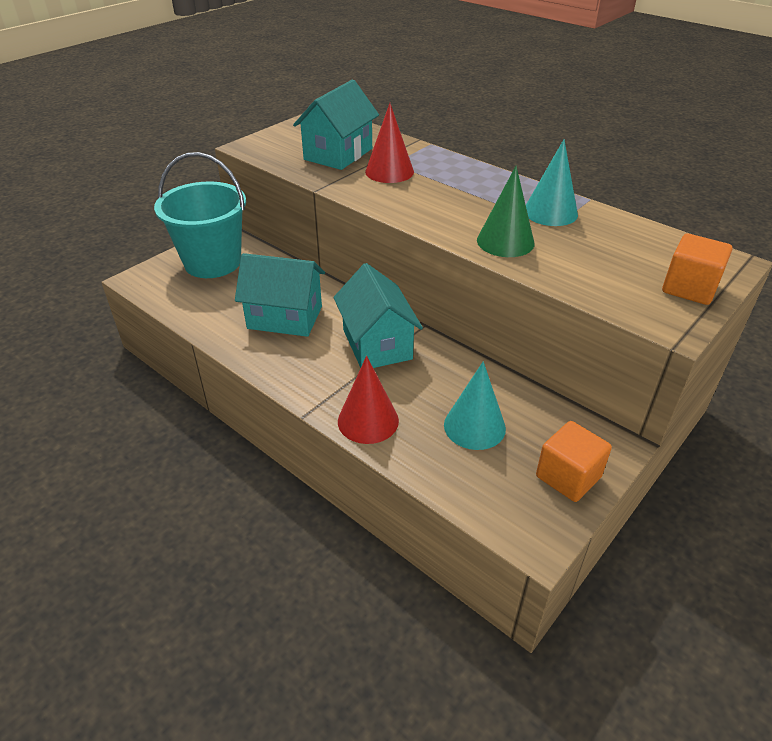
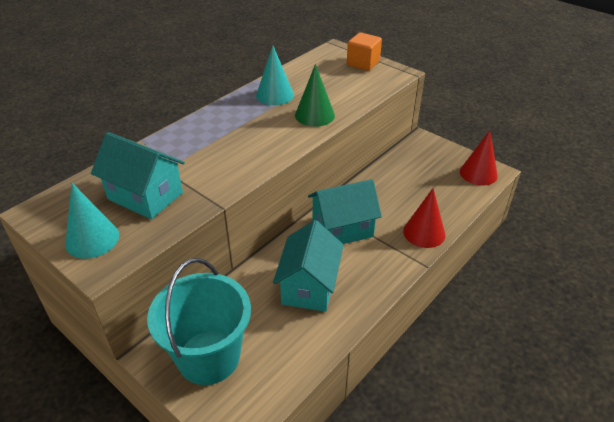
camera: 90 degrees left, 0 degrees up
red cone [365,103,414,183] -> red cone moved to [460,130,498,186]
turquoise cone [444,361,506,450] -> turquoise cone moved to [65,183,119,259]
orange cube [536,421,612,502] -> none

